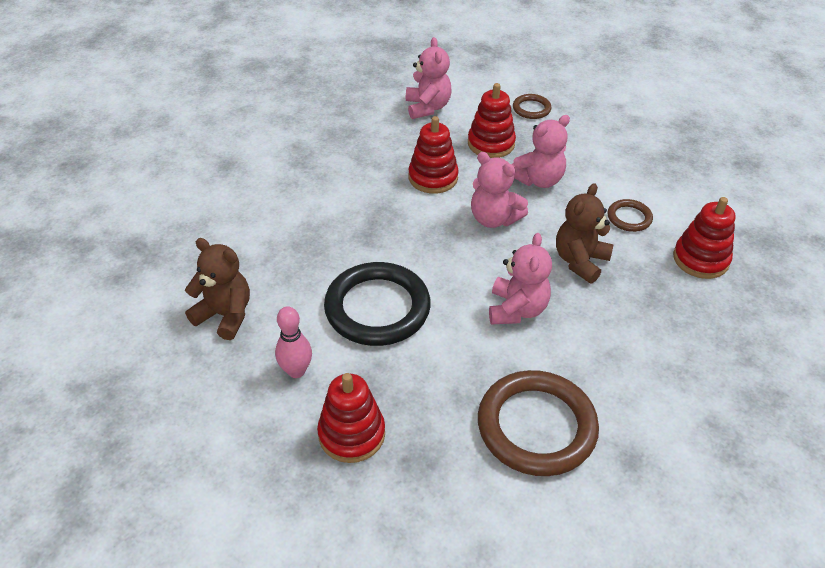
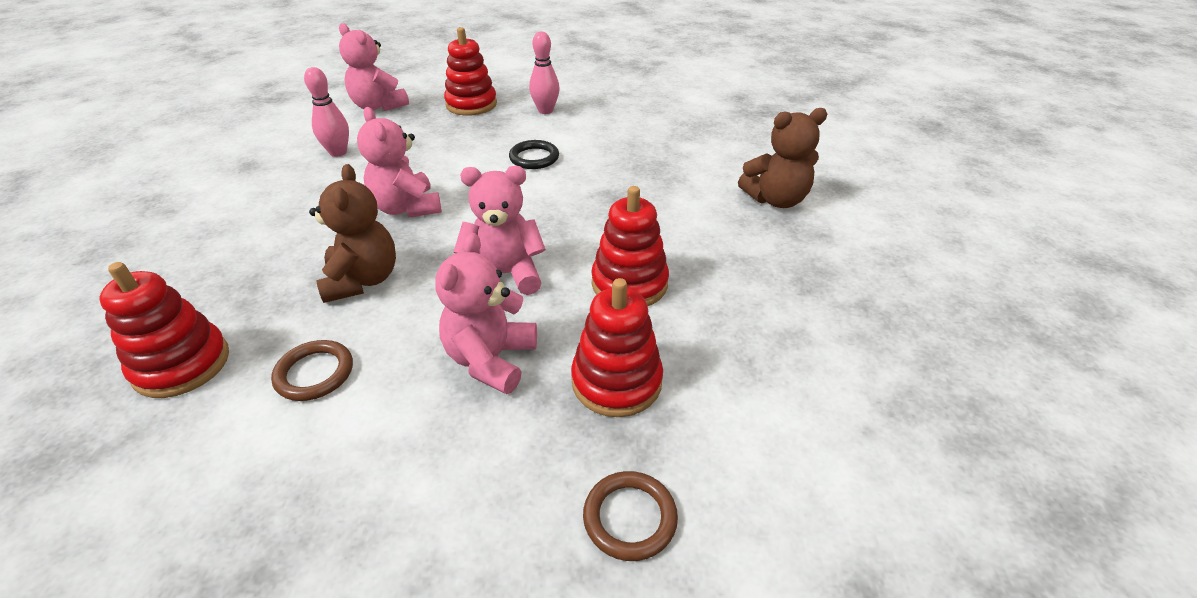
camera: 140 degrees right, 5 degrees down
brown teddy bear [185,238,250,340] -> brown teddy bear moved to [738,108,827,208]
black ring [324,262,431,346] -> black ring [509,140,559,169], size x0.47
pink teddy bear [406,37,452,119] -> pink teddy bear moved to [339,23,409,111]
brown ring [478,370,599,476] -> pink bowling pin [304,67,349,157]

